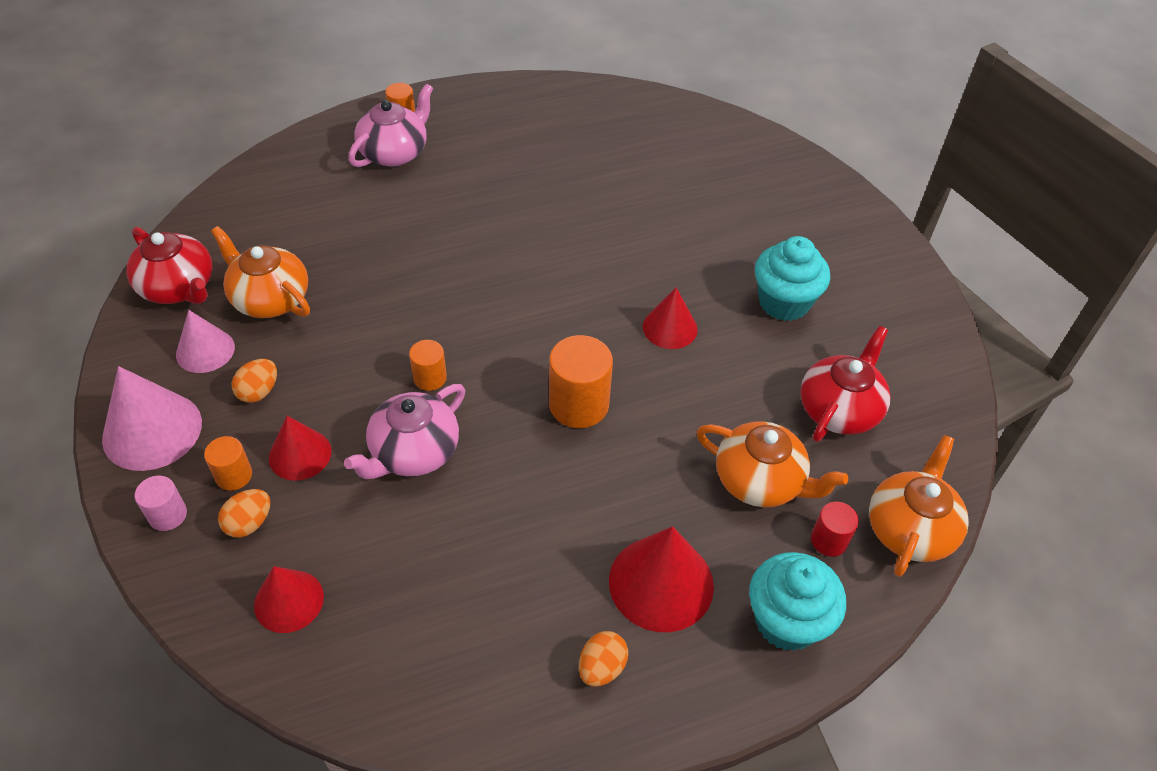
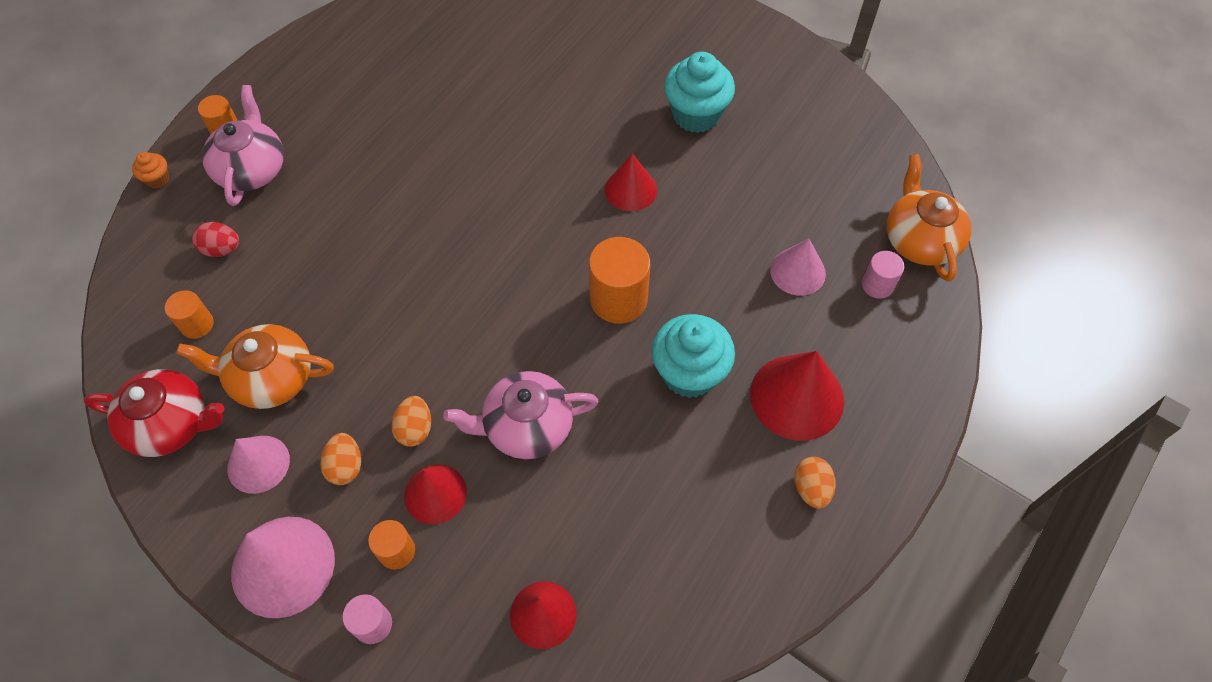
camera: 35 degrees left, 10 degrees up
orange egg [218,489,270,538] -> orange egg moved to [392,396,431,447]
pink teapot [344,384,465,479] -> pink teapot turned 75 degrees clockwise [443,371,599,459]
orange cylinder [409,340,447,391] -> orange cylinder moved to [165,290,214,339]
orange teapot [696,421,848,507] -> pink cone [770,239,826,296]
turquoise cupcake [749,552,846,651] -> turquoise cupcake moved to [652,314,735,398]
red teapot [801,326,891,442] -> none
red cylinder [811,502,859,557] -> pink cylinder [862,251,904,299]
none -> orange cupcake [132,152,169,189]
none -> red egg [192,222,239,257]

